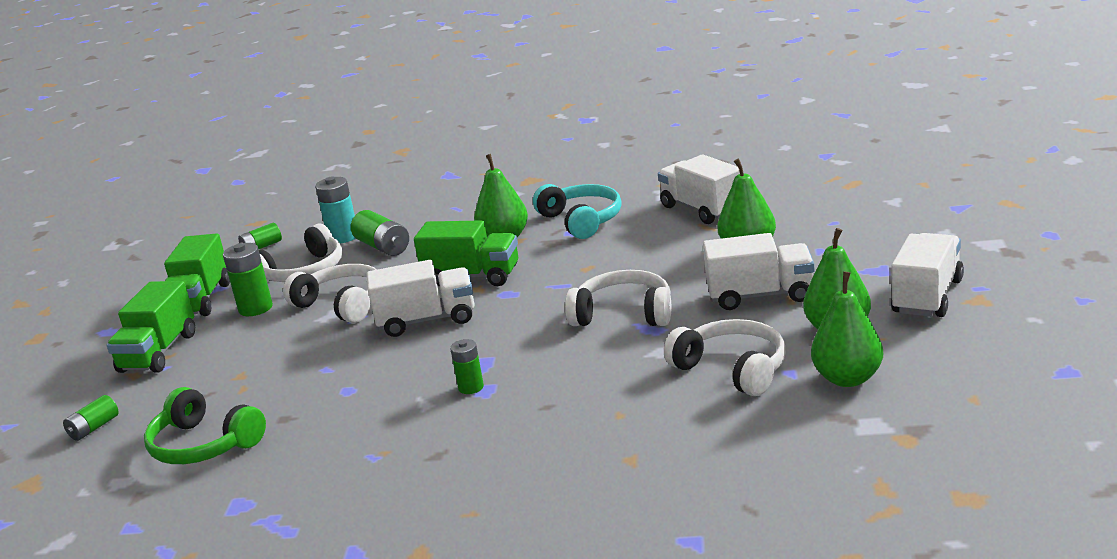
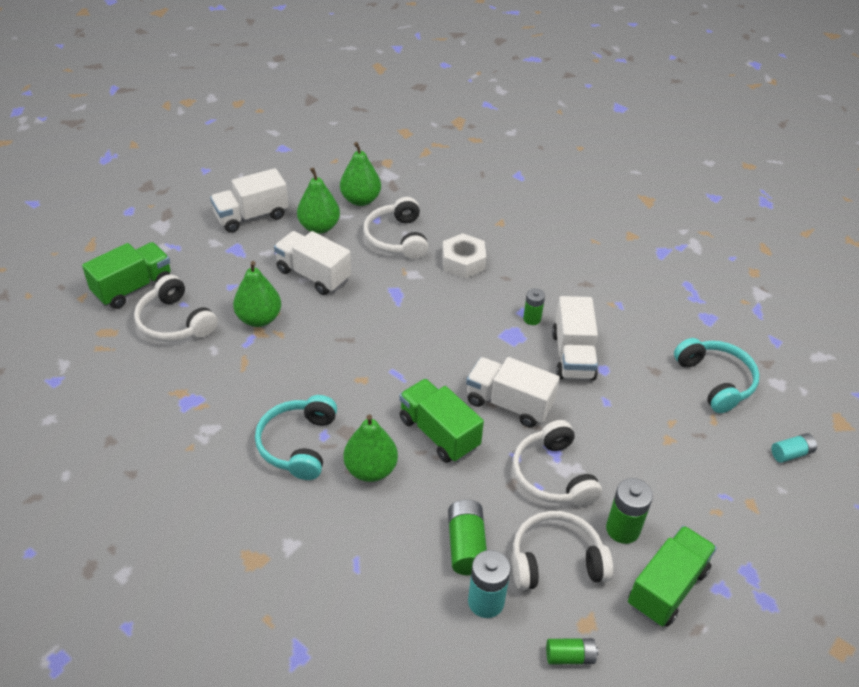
camera: 150 degrees left, 20 degrees up
green battery [63,395,119,441] -> turquoise battery [772,433,817,463]
green truck [107,281,195,373] -> green truck moved to [82,242,171,309]
green headphones [144,387,266,464] -> turquoise headphones [674,338,760,413]
white headphones [565,270,671,326] -> white headphones moved to [134,274,218,342]
white truck [658,154,740,224] -> white truck moved to [552,296,598,381]
none -> white nut [442,233,486,278]

